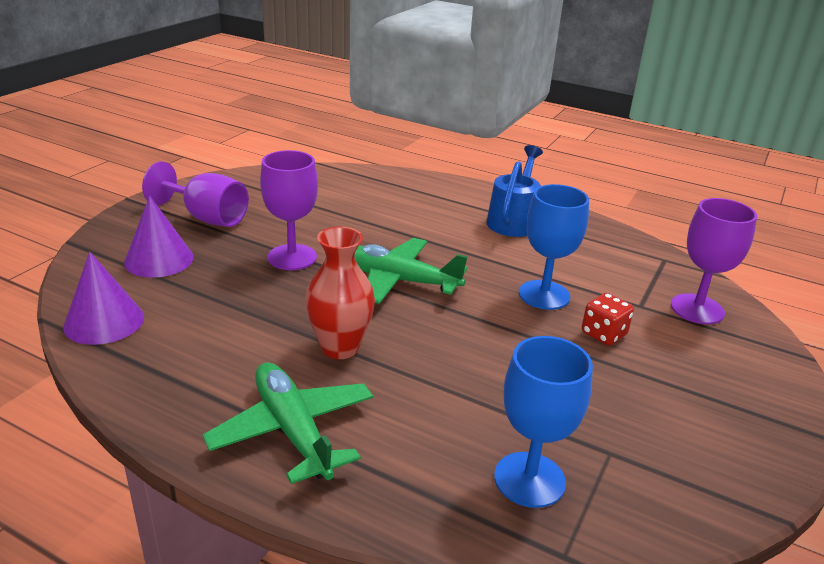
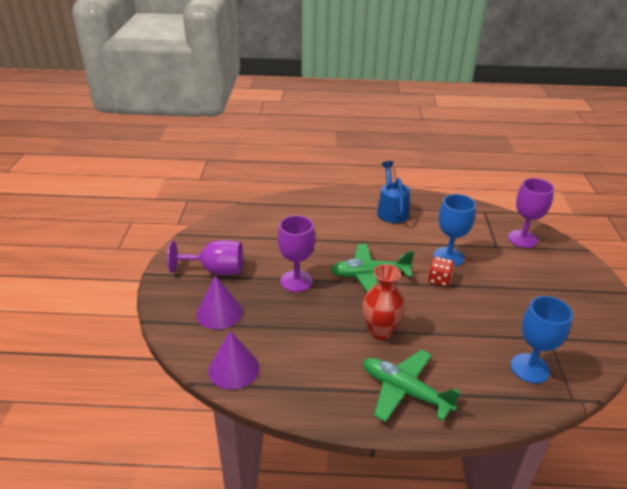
camera: 25 degrees left, 5 degrees up
red dice [582,293,634,346] -> red dice moved to [428,257,454,287]

